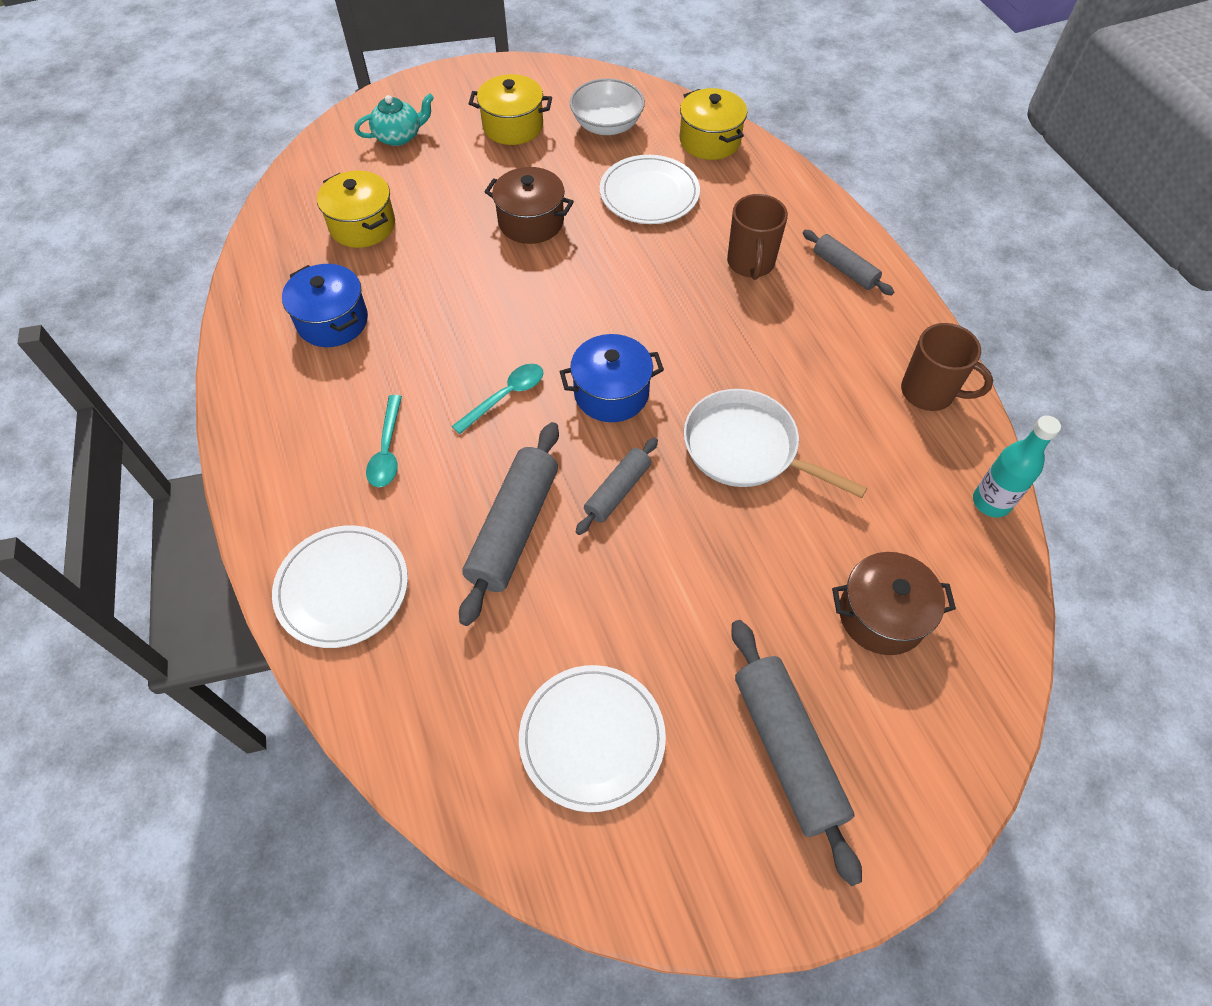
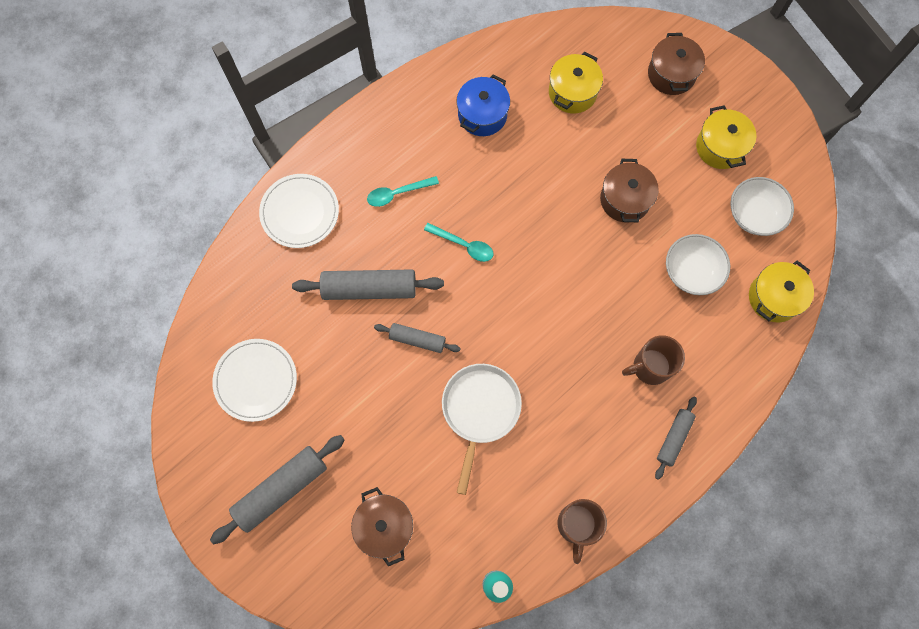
camera: 70 degrees right, 15 degrees up
turquoise teapot [354,94,434,146] -> brown pot [648,33,705,95]
blue pot [559,334,664,422] -> none
white plate [600,155,700,224] -> white bowl [666,234,730,295]

